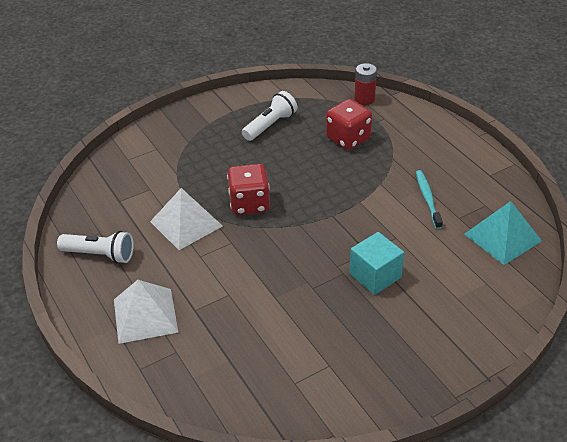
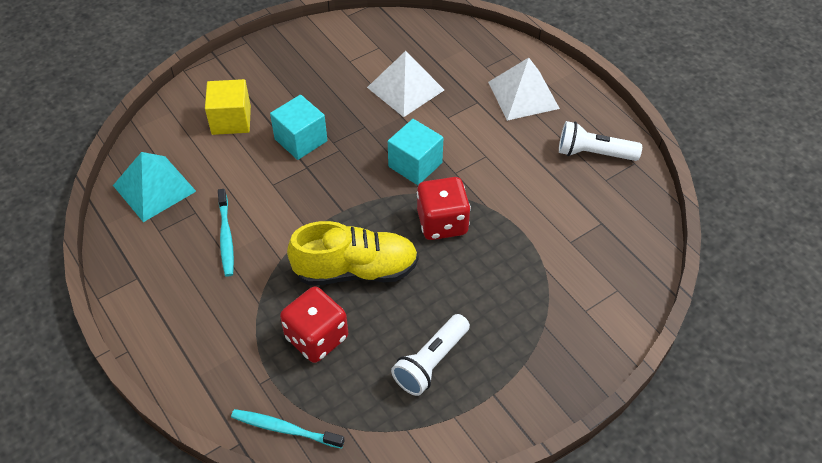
camera: 175 degrees right, 10 degrees up
white pyramid [150,188,222,250] -> white pyramid moved to [367,51,444,117]
red battery [354,63,377,105] -> turquoise toothbrush [231,409,345,449]
none -> yellow cube [205,79,251,135]
none -> yellow shoe [287,221,418,285]
none -> turquoise cube [388,119,443,185]

